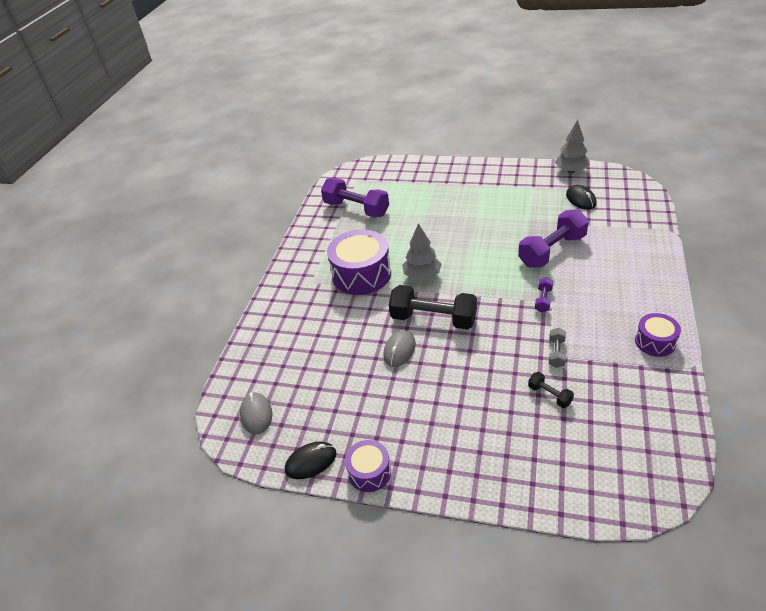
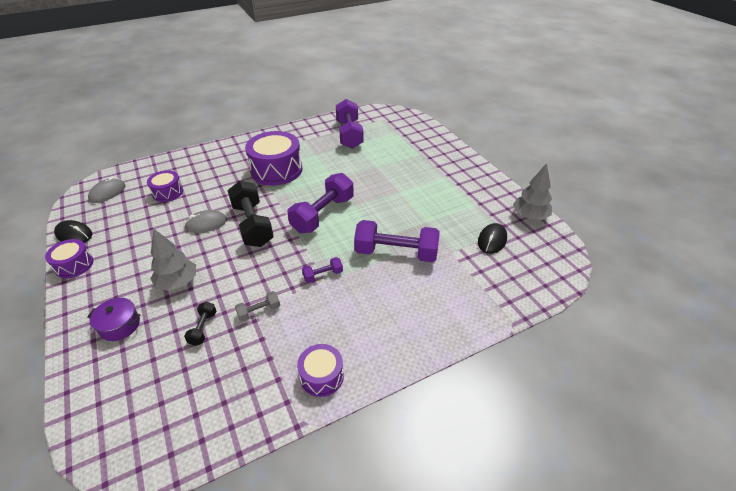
camera: 45 degrees right, 0 degrees up
grey tree [402,223,442,280] -> grey tree moved to [150,229,196,291]
none -> purple pot [87,298,140,341]
none -> purple drum [147,170,183,202]
none -> purple dumbbell [287,173,354,233]

